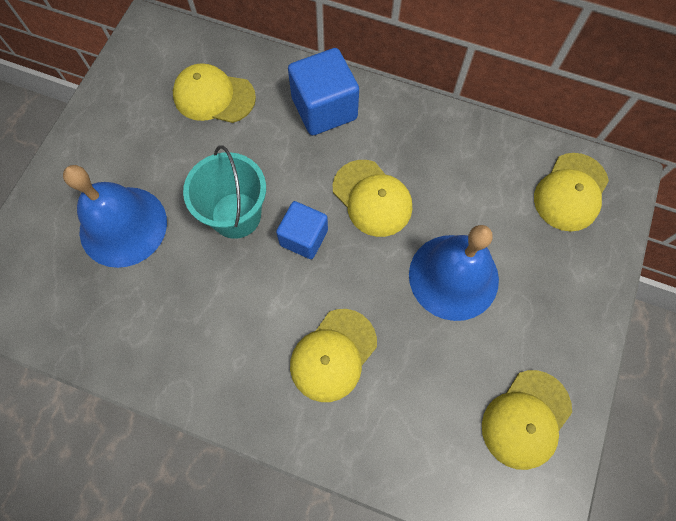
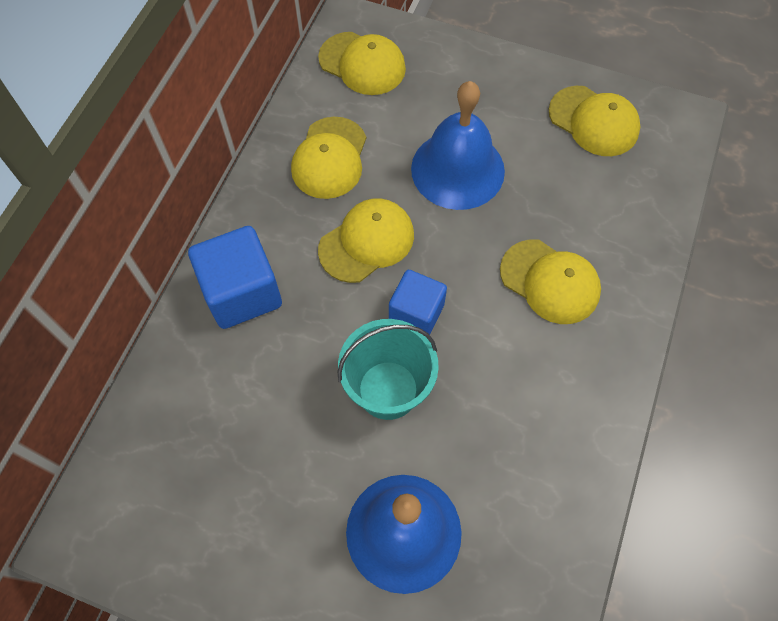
camera: 90 degrees left, 5 degrees down
yellow cap [173,64,256,123] -> yellow cap moved to [291,117,366,199]

